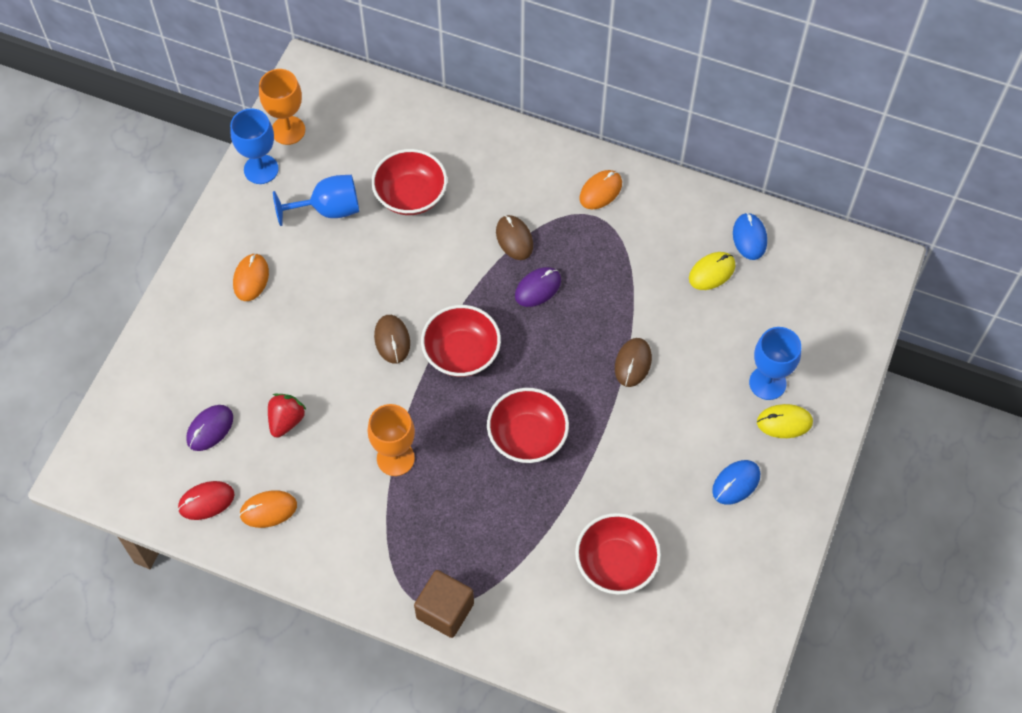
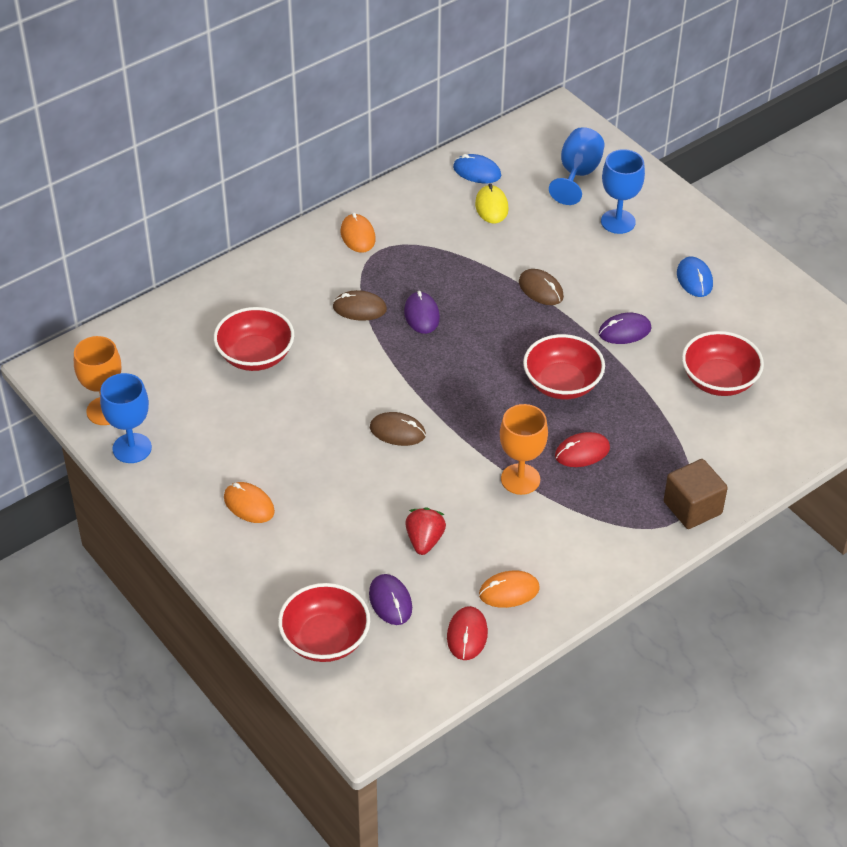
camera: 60 degrees left, 15 degrees down
orange mouse [239,490,297,528] -> orange mouse turned 60 degrees clockwise [479,571,540,608]
red strawberry [268,394,307,438] -> red strawberry turned 45 degrees clockwise [405,507,446,555]
blue goblet [273,175,359,226] -> blue goblet moved to [549,127,605,205]
red bowl [421,305,501,377] -> red bowl moved to [278,583,370,662]
yellow mouse [757,404,813,438] -> none
none -> red mouse [555,432,610,467]
none -> purple mouse [598,313,652,344]

